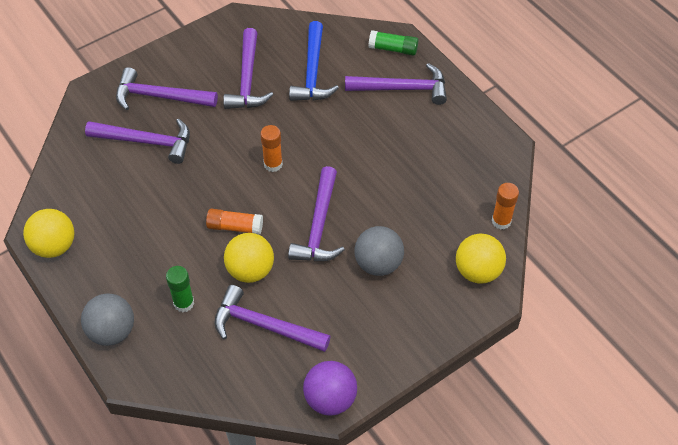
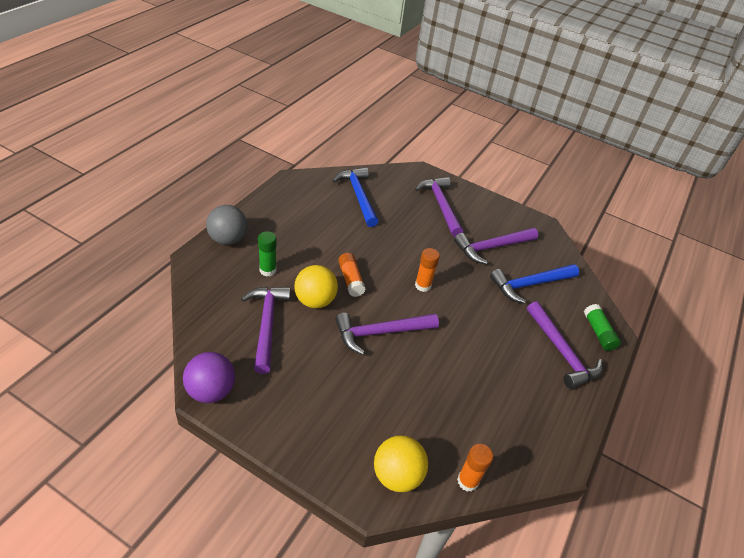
camera: 60 degrees right, 10 degrees down
yellow ball [23,209,75,258] -> none
purple hammer [85,118,190,164] -> none
grey ball [354,226,404,276] -> none
none -> blue hammer [332,167,379,227]

